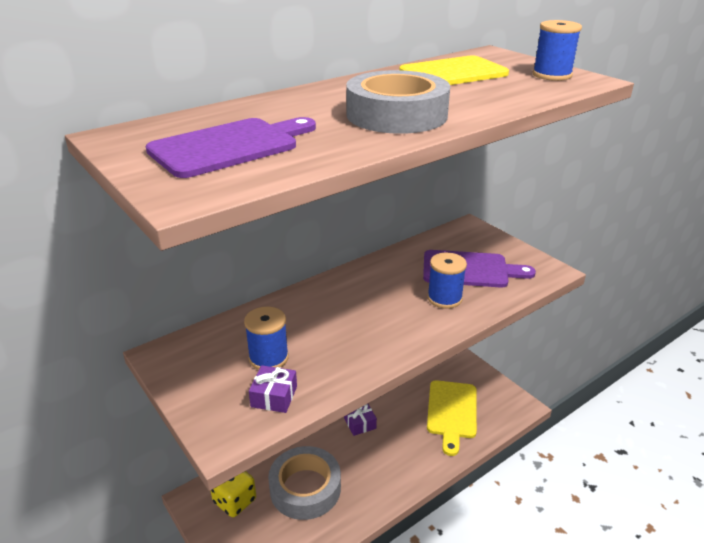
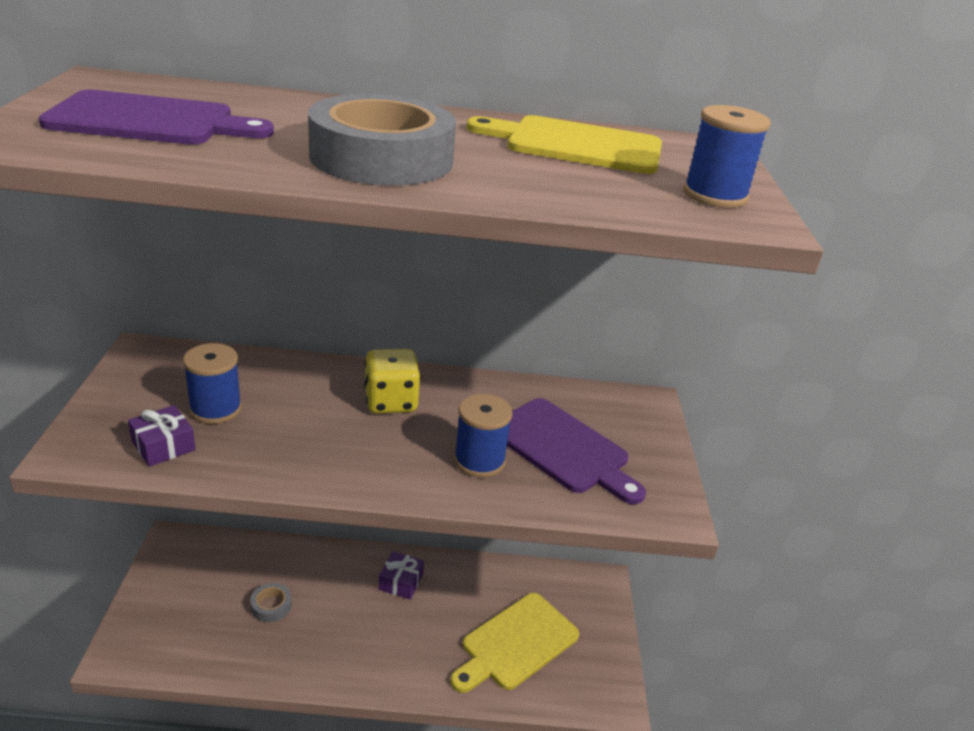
camera: 35 degrees right, 0 degrees up
yellow dice [210,471,256,517] -> yellow dice moved to [364,349,421,414]
grey tape [268,446,341,520] -> grey tape [250,583,292,622], size x0.43

